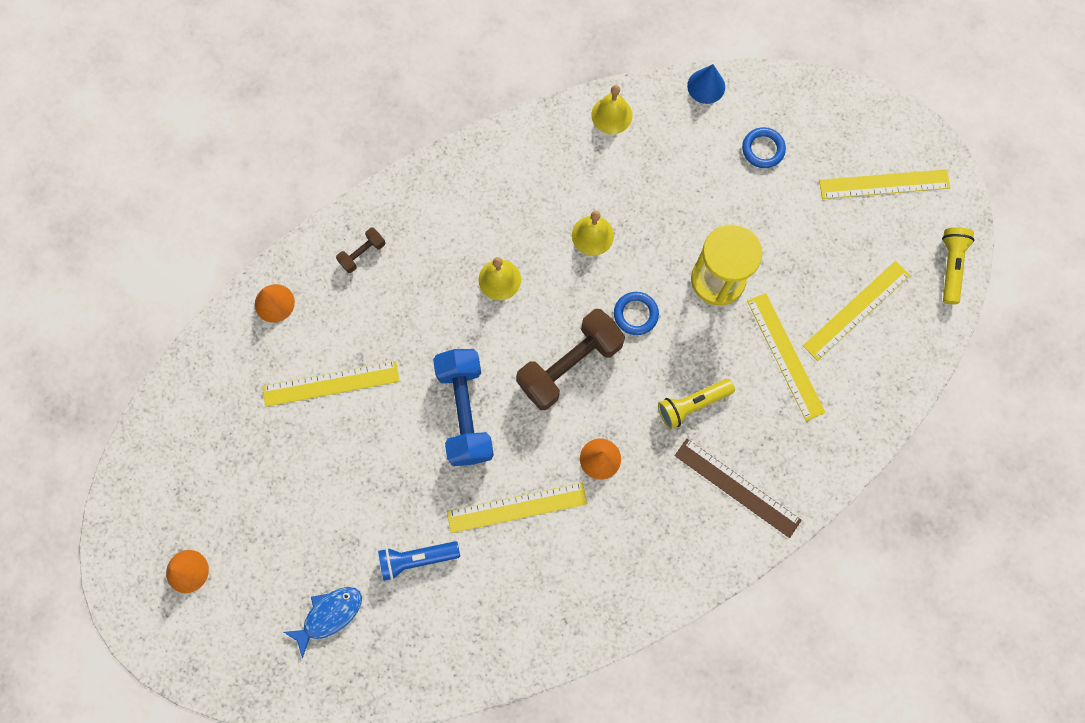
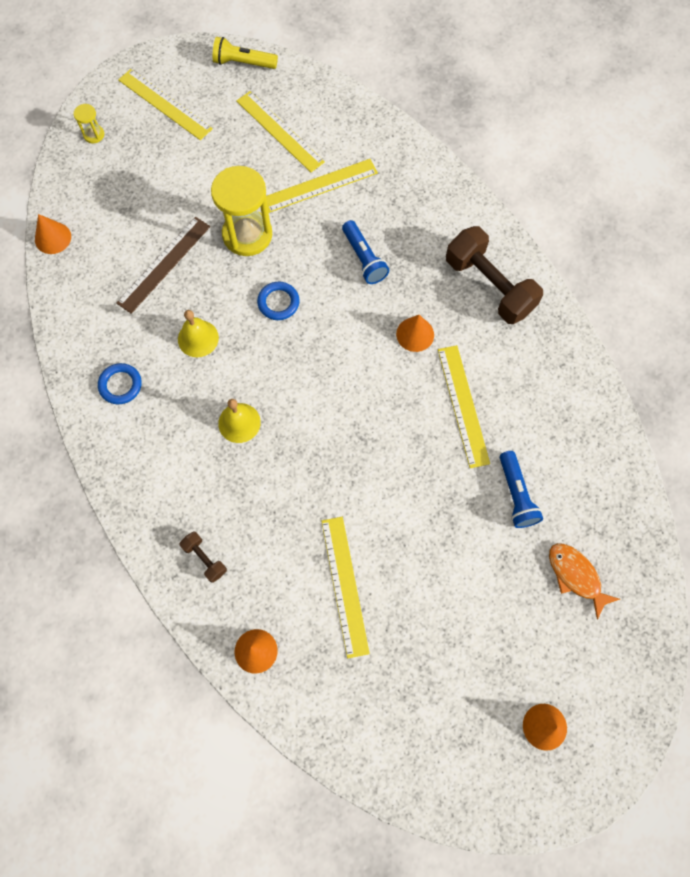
camera: 90 degrees left, 5 degrees down
blue fish [284,587,362,658] -> orange fish [549,543,620,620]
blue dumbbell [433,349,494,466] -> none
brown dumbbell [516,309,625,410] -> brown dumbbell moved to [446,226,543,324]
yellow bell [591,85,632,134] -> none
yellow flashlight [658,379,735,429] -> blue flashlight [342,220,389,284]
brown ruler [675,439,802,538] -> brown ruler moved to [116,217,210,314]
blue cone [687,64,725,104] -> orange cone [35,214,71,254]
blue ring [742,127,786,168] -> blue ring moved to [98,363,142,404]
yellow ruler [819,169,950,199] -> yellow ruler turned 45 degrees counterclockwise [118,69,213,140]
none -> yellow hourglass [74,104,104,143]

